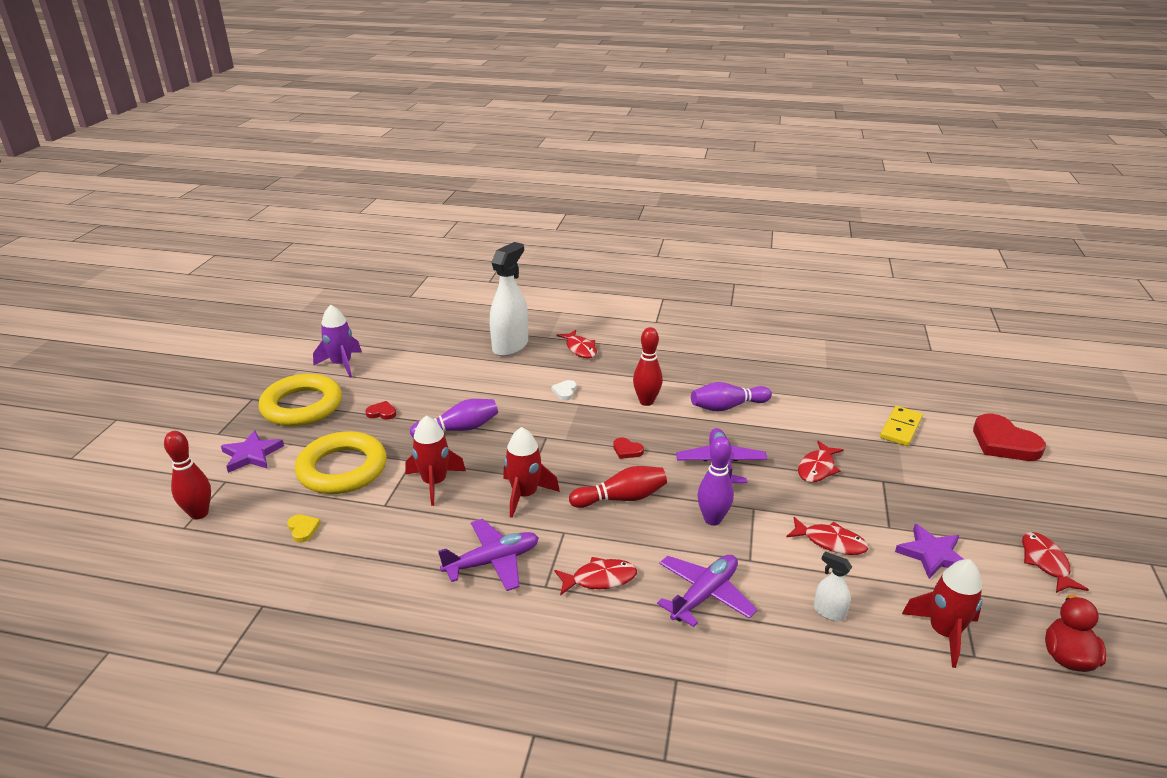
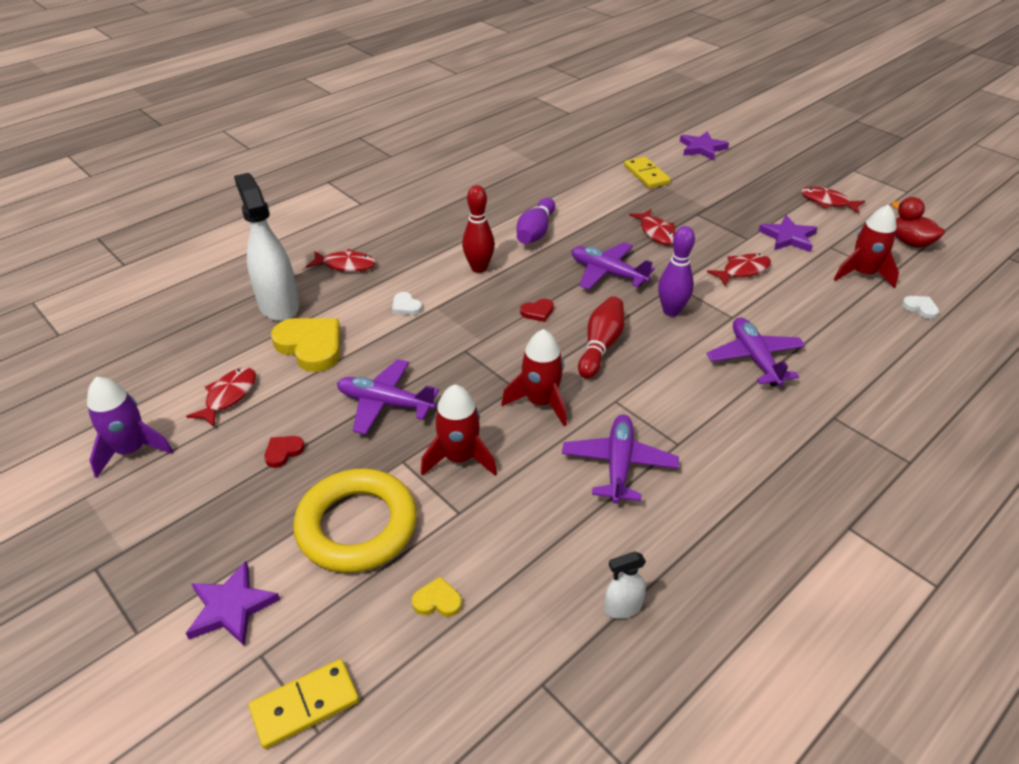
camera: 55 degrees left, 10 degrees up
red bowling pin [164,431,211,520] -> yellow domino [249,659,359,749]
yellow ring [259,374,342,426] -> none
purple bowling pin [410,399,498,438] -> purple plane [337,359,439,435]
red fish [554,557,637,596] -> red fish moved to [186,367,256,427]
white spray bottle [814,551,852,621] -> white spray bottle moved to [604,552,646,619]
red heart [973,414,1046,461] -> purple star [680,131,729,161]
none -> yellow heart [271,318,340,372]
none -> white heart [902,296,939,319]

